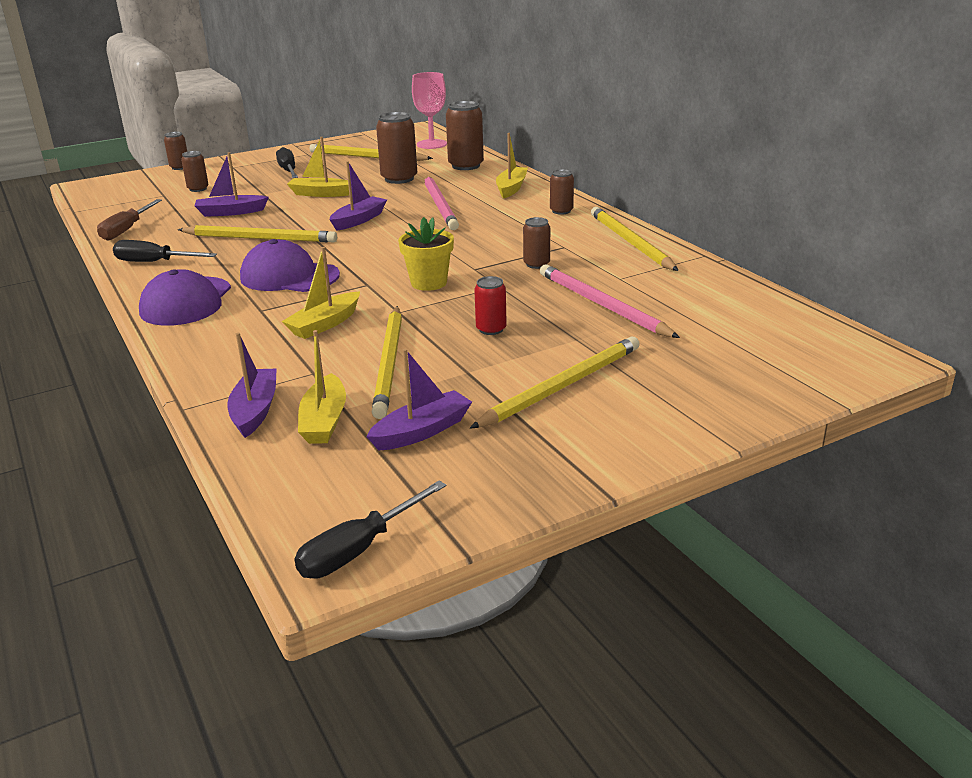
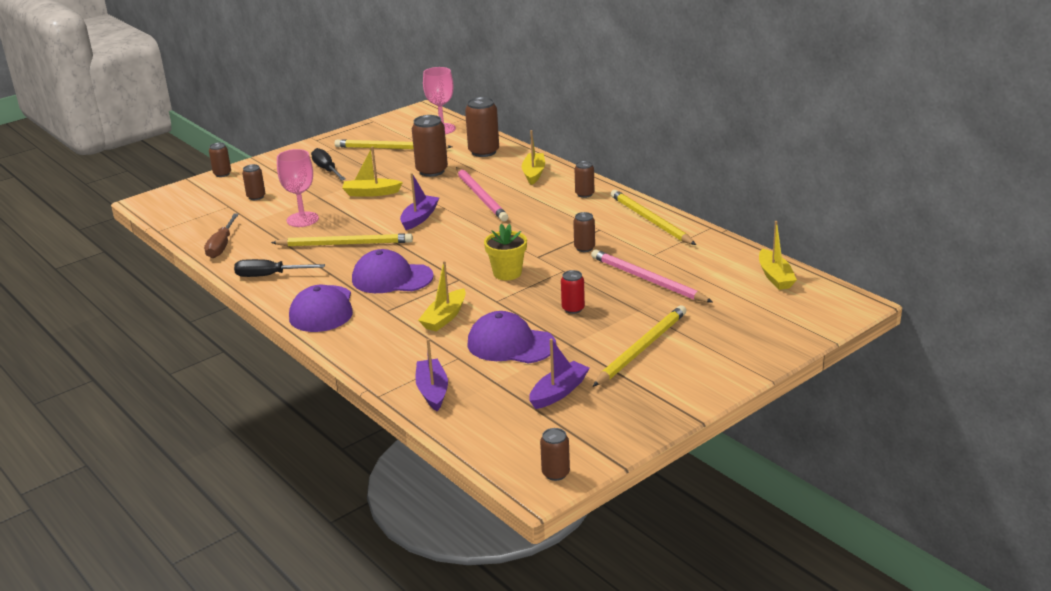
camera: 10 degrees left, 0 degrees up
purple boat [195,152,269,217] -> pink goblet [277,149,319,227]
black screwdriver [294,481,446,579] -> brown can [540,428,570,481]
yellow boat [298,330,346,444] -> yellow boat moved to [759,221,797,290]
yellow pencil [372,306,402,419] -> purple cap [468,311,556,363]

